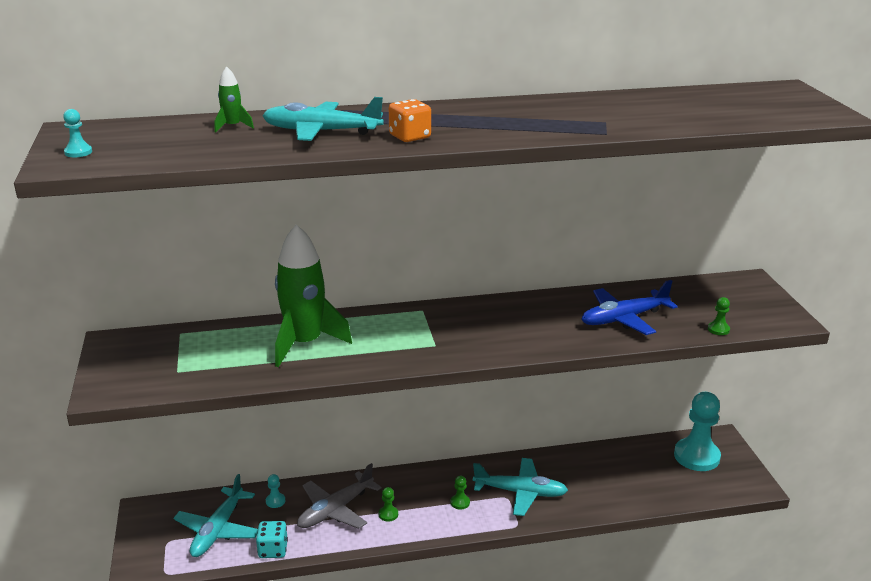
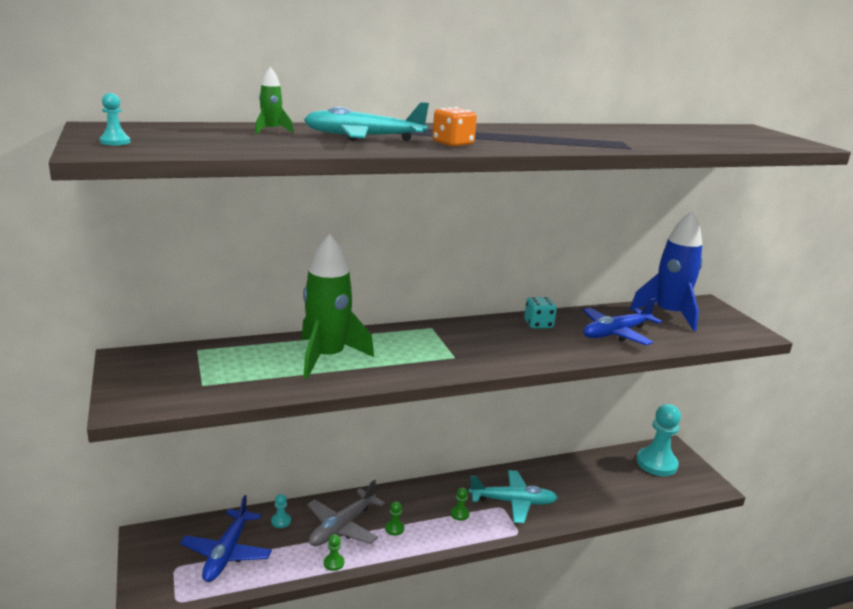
camera: 10 degrees left, 5 degrees down
turquoise plane [173,474,258,557] -> blue plane [180,495,272,582]
turquoise dice [256,521,288,558] -> turquoise dice moved to [524,297,557,329]
green pawn [708,297,730,335] -> green pawn moved to [324,534,344,571]
none -> blue rocket [630,211,703,331]

